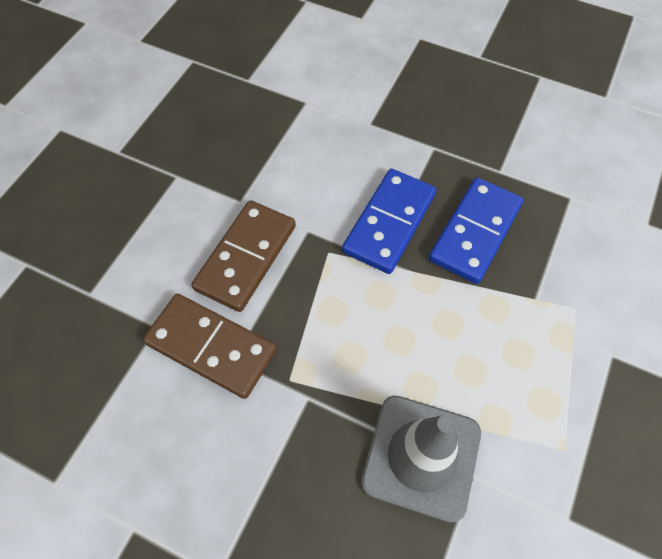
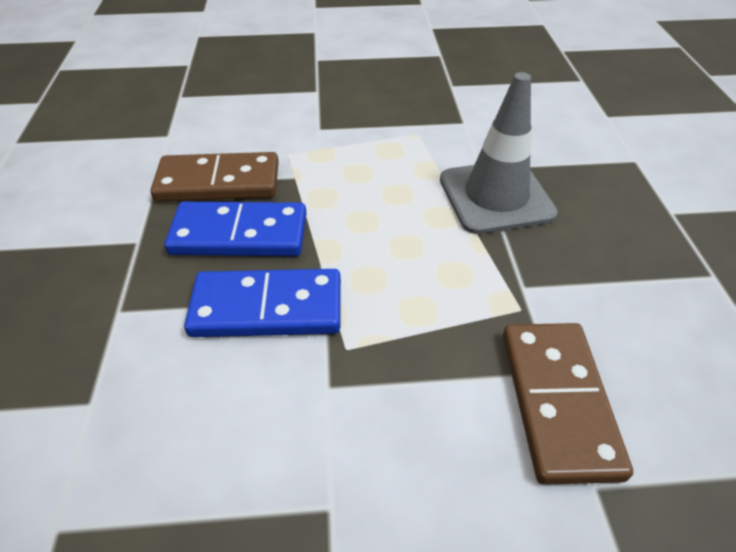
camera: 120 degrees left, 15 degrees down
brown domino [192,200,296,312] -> brown domino moved to [150,152,279,202]

